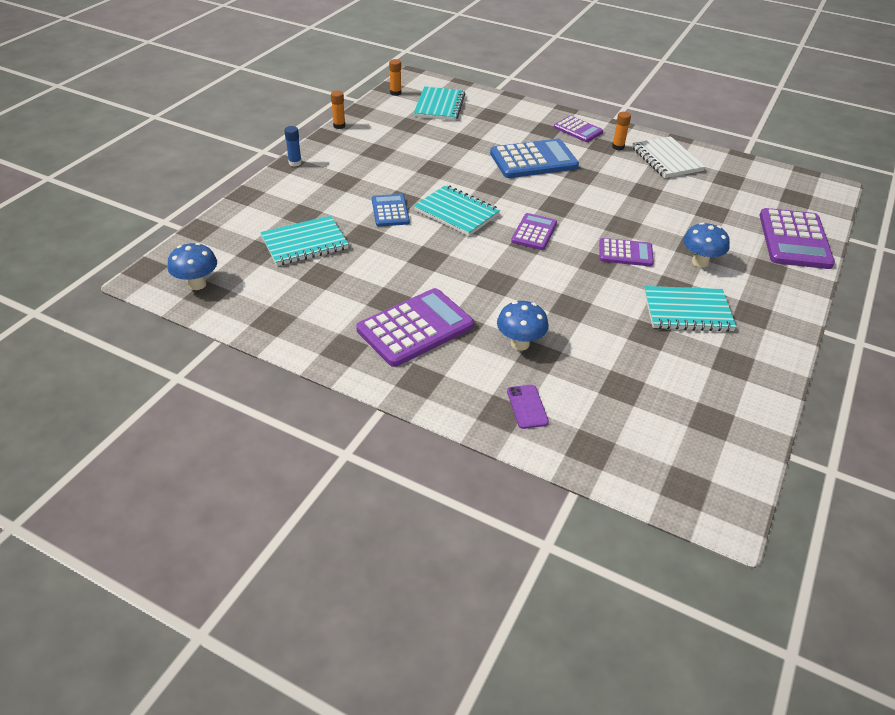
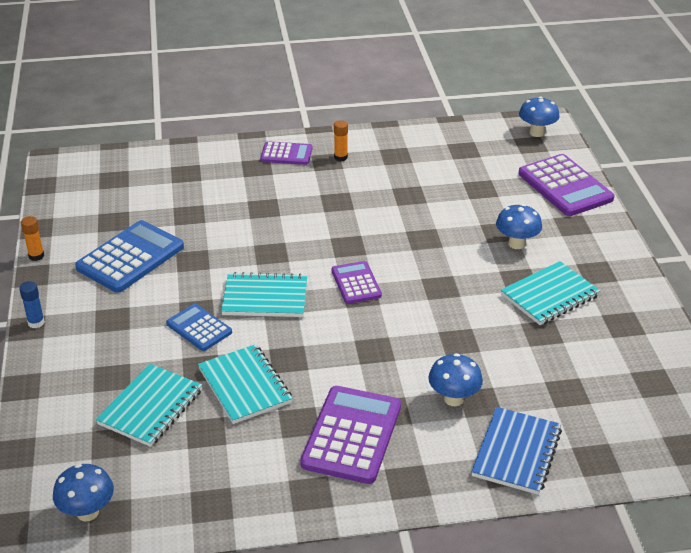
camera: 35 degrees left, 5 degrees down
orange glue stick [389,59,401,96] -> none
turquoise notebook [414,86,466,121] -> turquoise notebook moved to [198,344,292,424]
blue calculator [490,139,579,178] -> blue calculator moved to [75,220,184,293]
purple phone [507,385,549,429] -> blue notebook [471,407,562,495]
purple calculator [599,238,654,266] -> none
white notebook [632,136,705,178] -> none
none -> blue mushroom [519,96,559,137]

